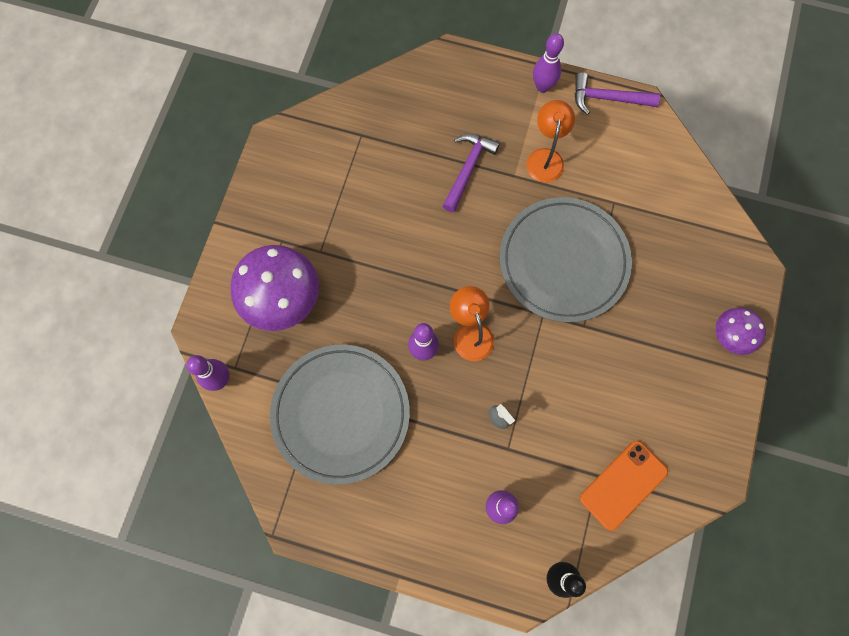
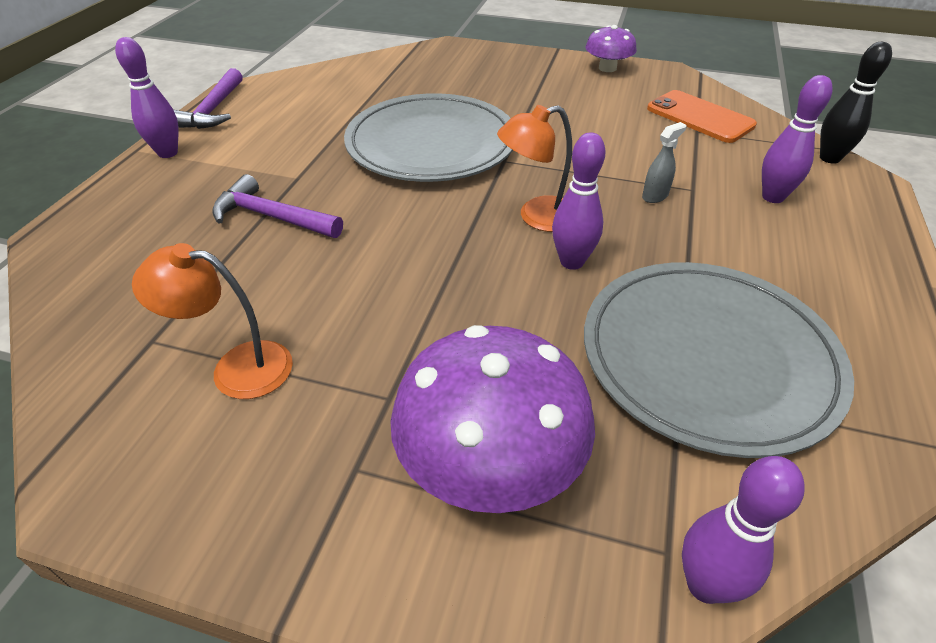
camera: 90 degrees left, 30 degrees down
orange lamp [526,100,575,182] -> orange lamp moved to [132,243,293,399]
purple mushroom [716,308,766,355] -> purple mushroom moved to [586,25,637,72]

